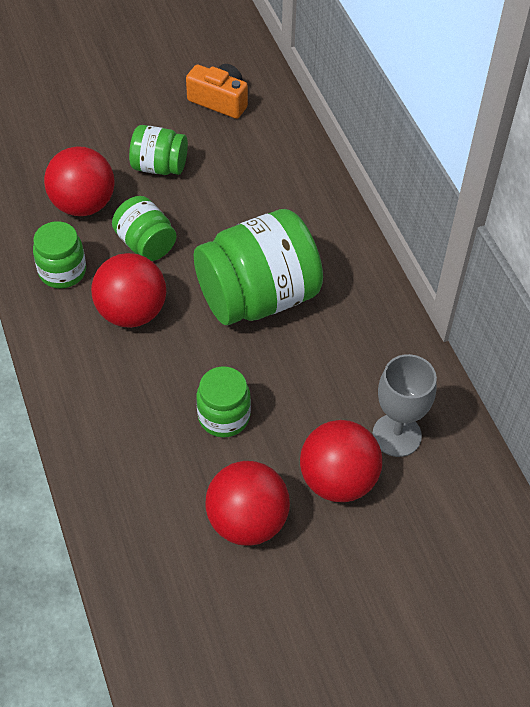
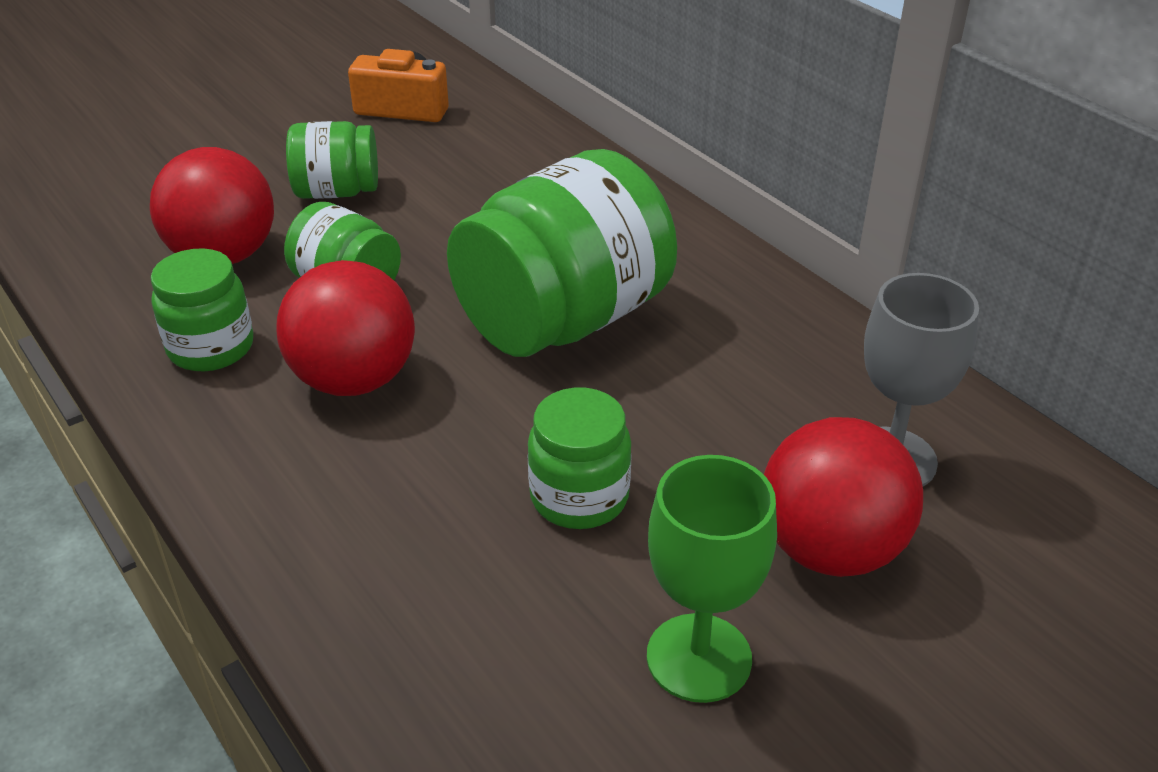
camera: 15 degrees left, 15 degrees down
red ball [205,461,290,546] -> green goblet [647,455,777,703]

